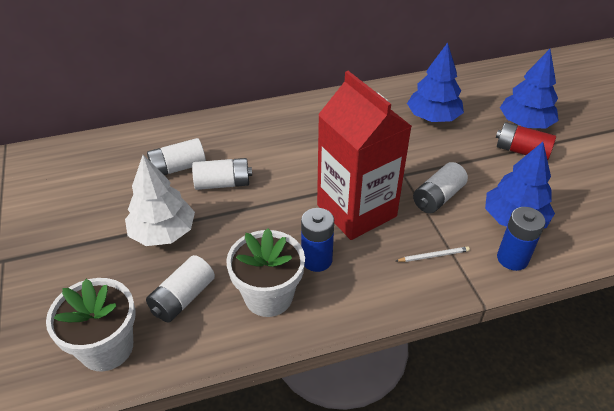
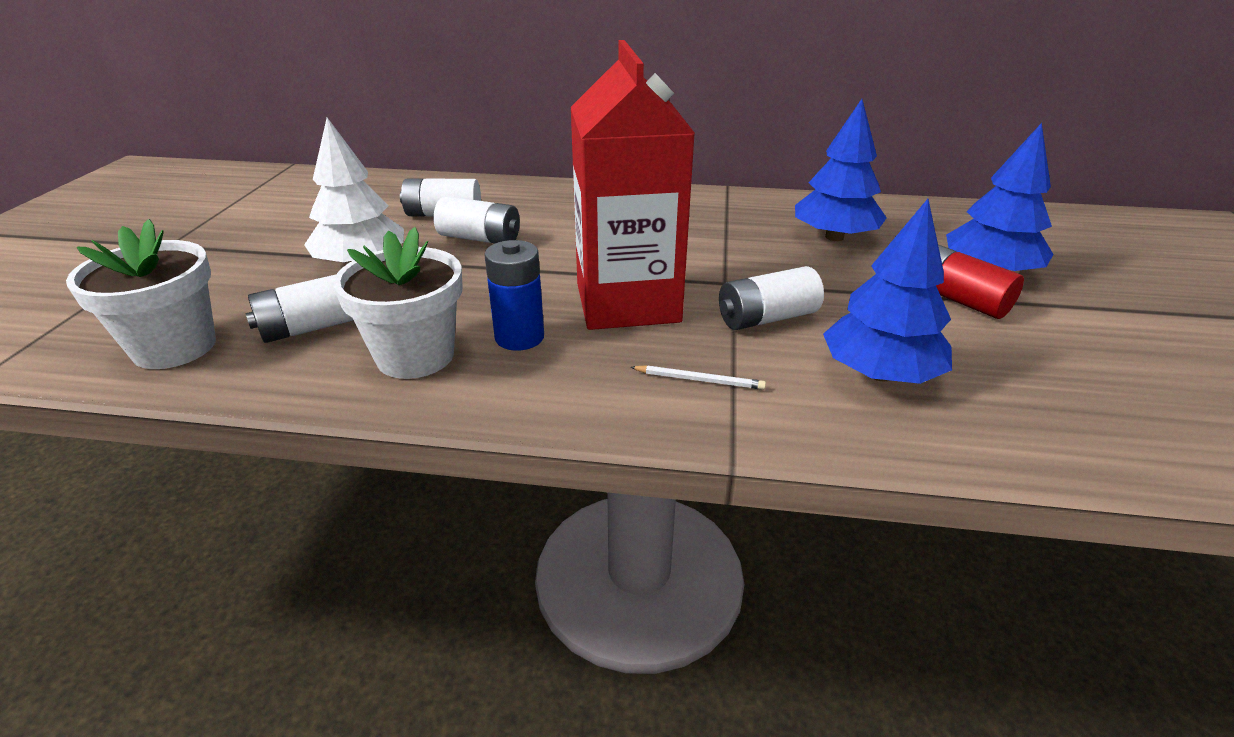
camera: 25 degrees right, 10 degrees down
blue battery [497,207,546,271] -> none

